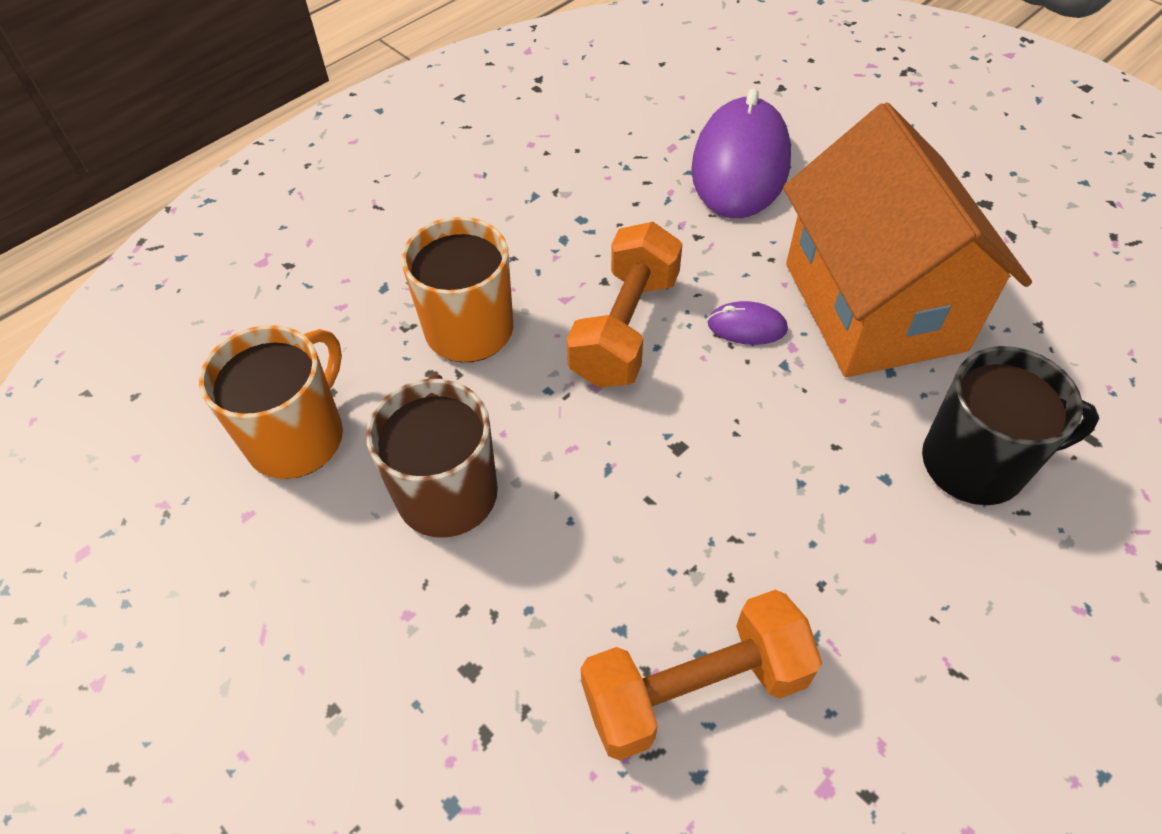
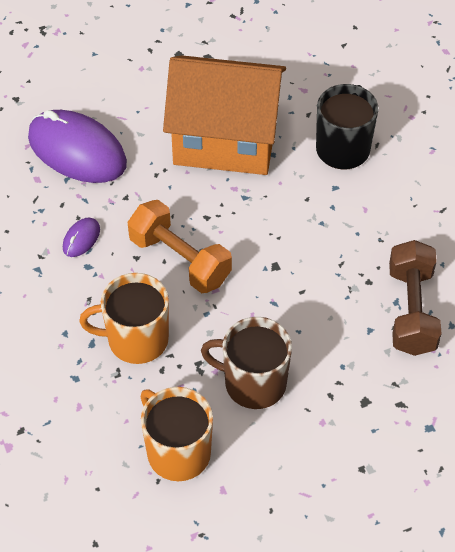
camera: 70 degrees left, 0 degrees up
orange dumbbell [581,590,822,761] -> brown dumbbell [389,240,442,356]
purple mouse [707,301,788,345] -> purple mouse moved to [63,218,100,257]

